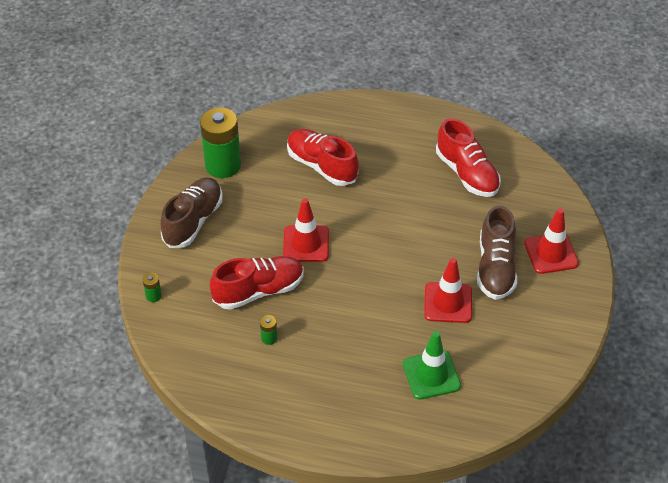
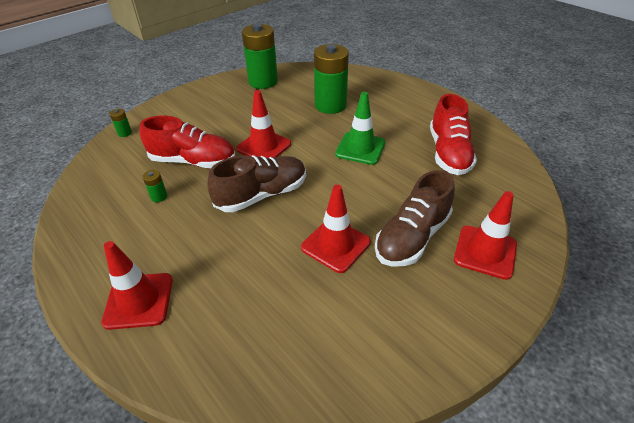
camera: 35 degrees right, 5 degrees down
brown shoe [160,177,223,248] -> brown shoe moved to [207,155,306,212]
red shoe [287,129,359,186] -> green battery [314,44,349,114]
green traffic cone [403,331,461,399] -> green traffic cone moved to [335,92,386,165]
none -> red traffic cone [101,241,173,330]

